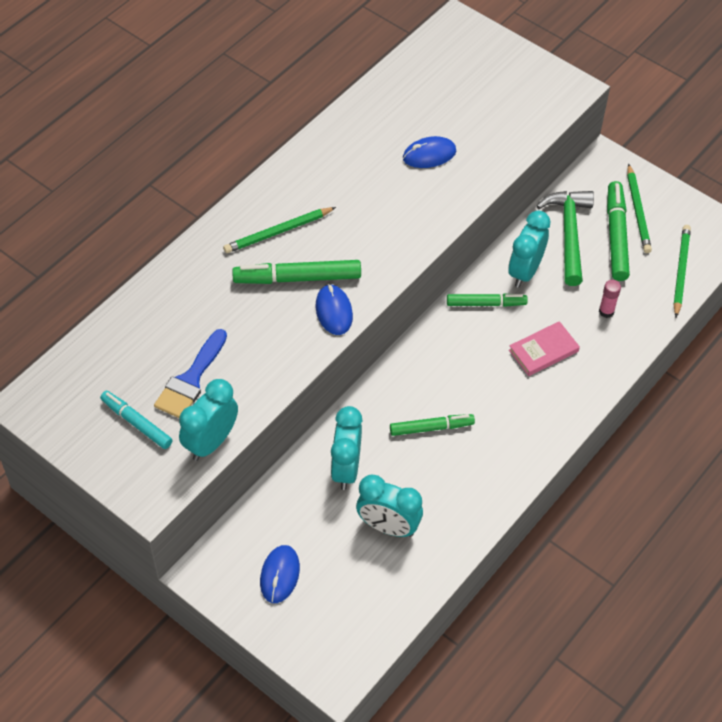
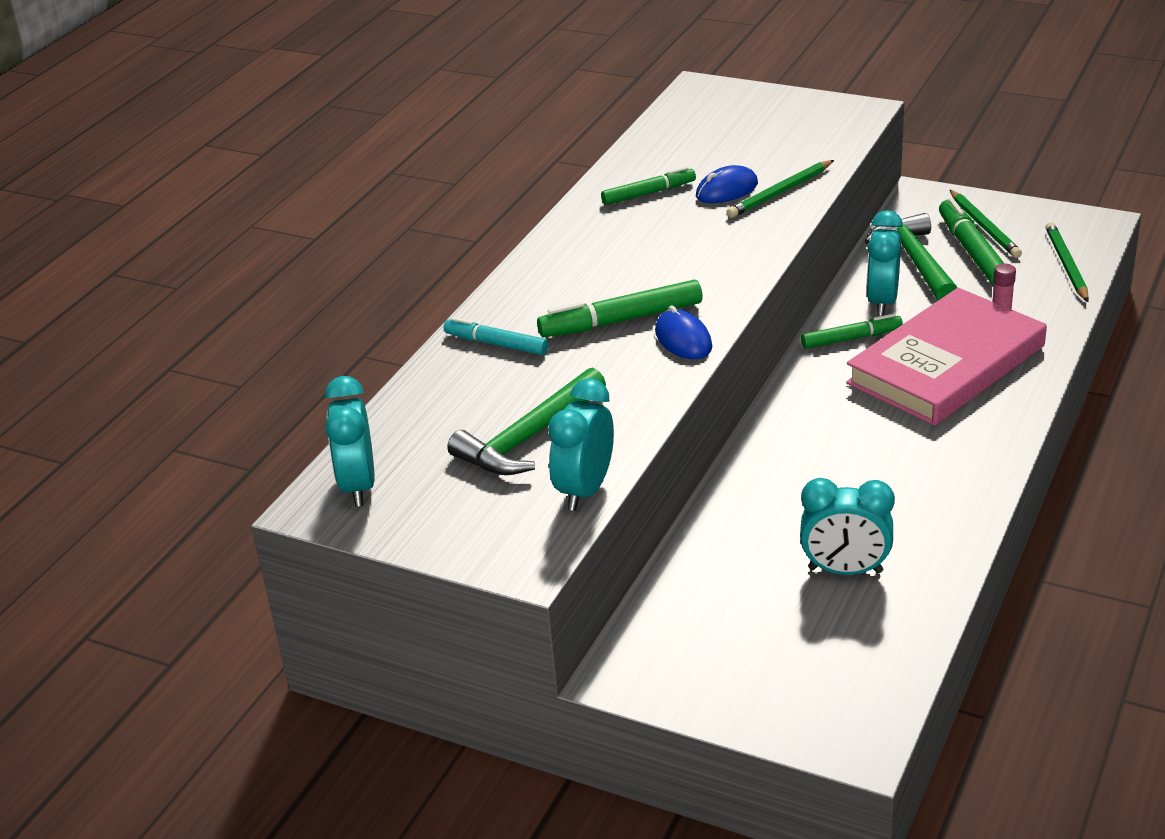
camera: 10 degrees left, 20 degrees down
turquoise marker [100,391,172,449] -> turquoise marker moved to [443,317,548,355]
blue brush [154,329,227,418] -> green hammer [447,368,606,475]
green pencil [223,207,336,253] -> green pencil moved to [727,160,834,218]
blue mouse [260,545,300,603] -> none
turquoise clock [331,406,362,490] -> turquoise clock moved to [325,376,375,507]
green marker [390,414,475,436] -> green marker moved to [601,167,696,205]
pink book [509,321,580,376] -> pink book [846,288,1047,426], size x2.30

